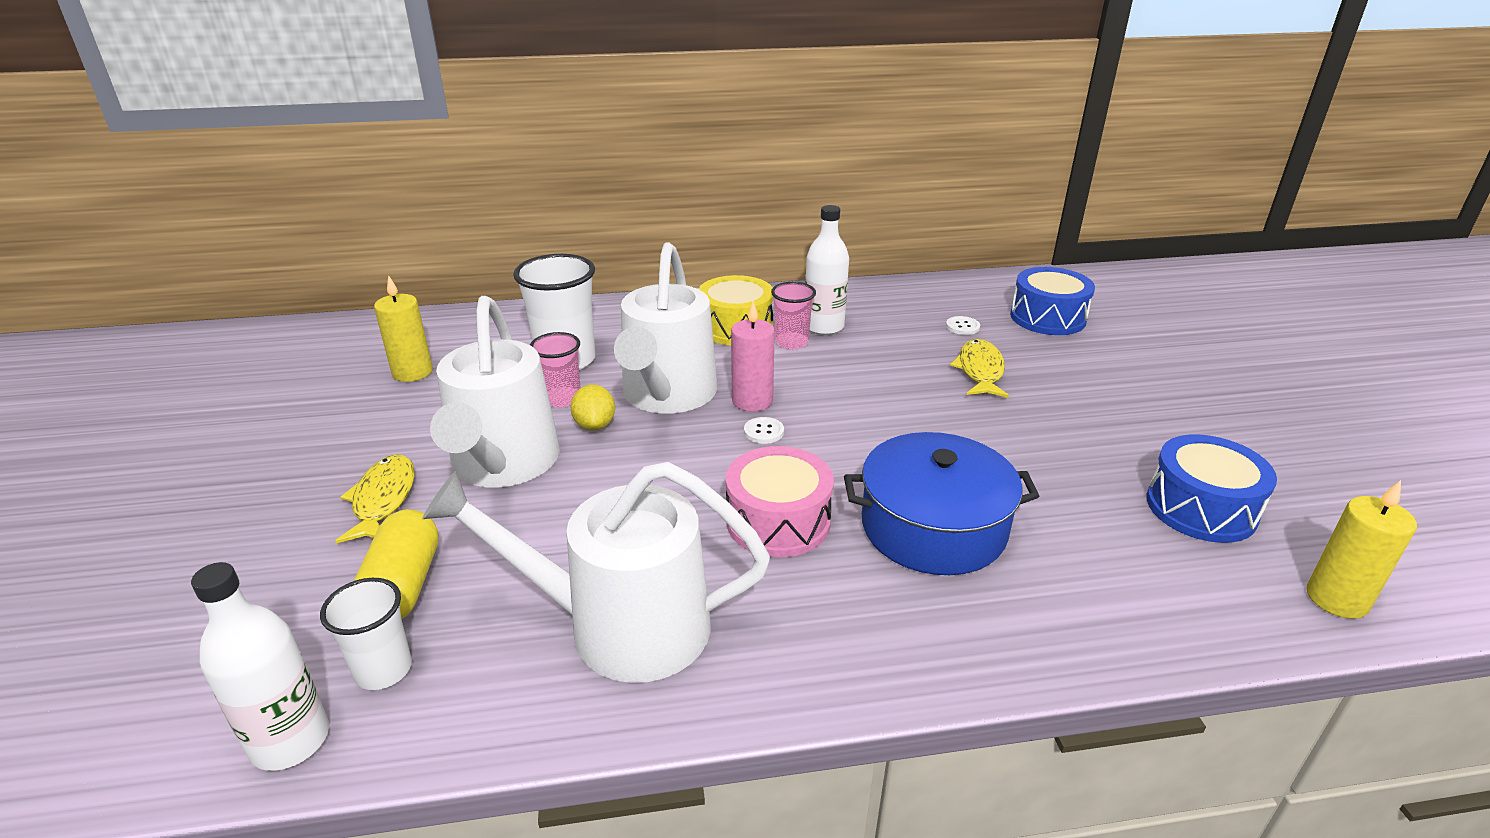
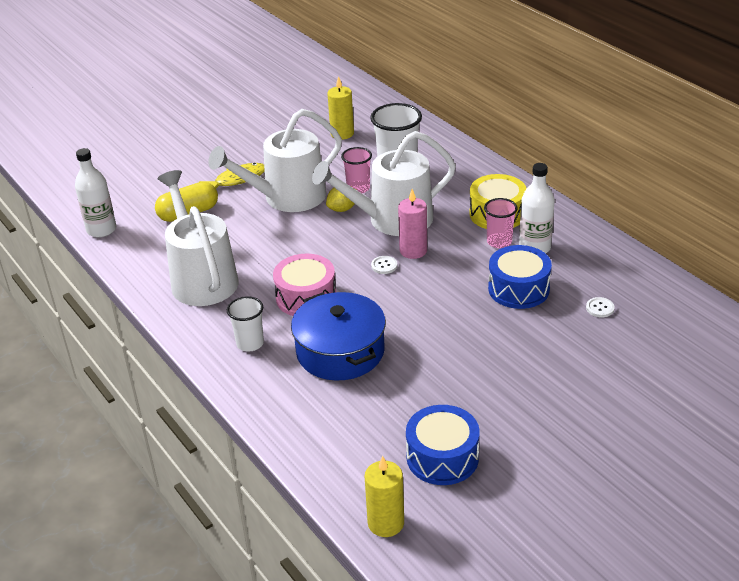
camera: 65 degrees right, 5 degrees up
white cup [320,578,412,690] -> white cup moved to [227,296,264,351]
yellow fish [950,339,1009,398] -> none
blue drum [1010,267,1095,335] -> blue drum moved to [488,245,552,309]

